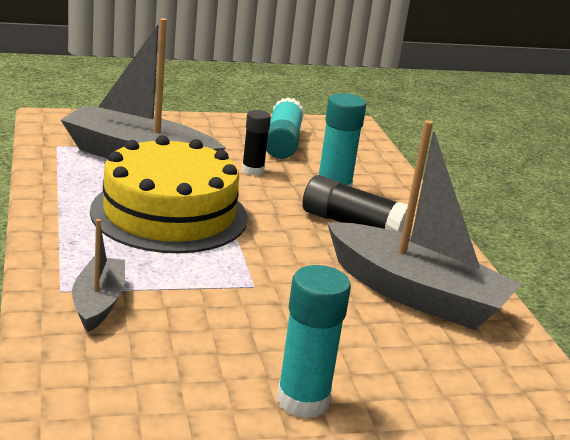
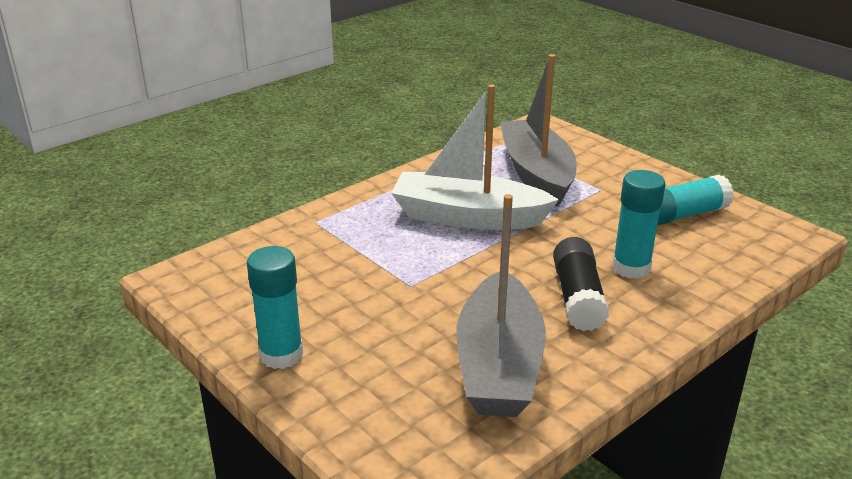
camera: 65 degrees right, 5 degrees up
grey boat [72,219,125,332] -> none
yellow cake [90,135,248,253] -> white boat [391,84,559,230]
black glue stick [242,110,271,176] -> none

